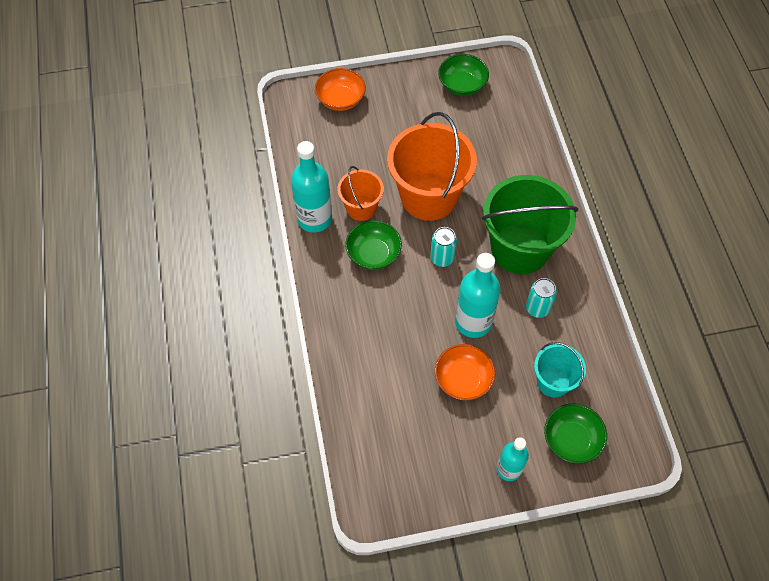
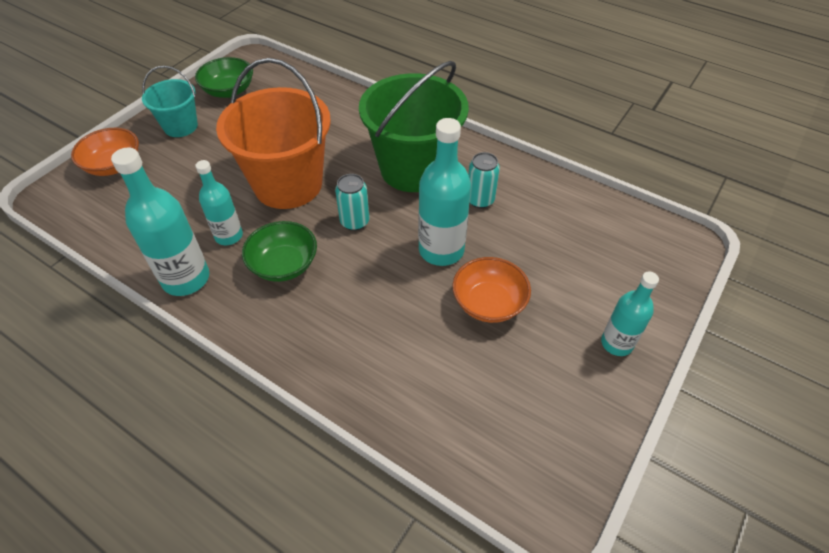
camera: 45 degrees left, 10 degrees down
orange bucket [337,166,384,221] -> turquoise bottle [195,160,243,245]
turquoise bucket [534,342,586,398] -> turquoise bucket moved to [142,66,198,137]
green bowl [544,403,607,464] -> none

